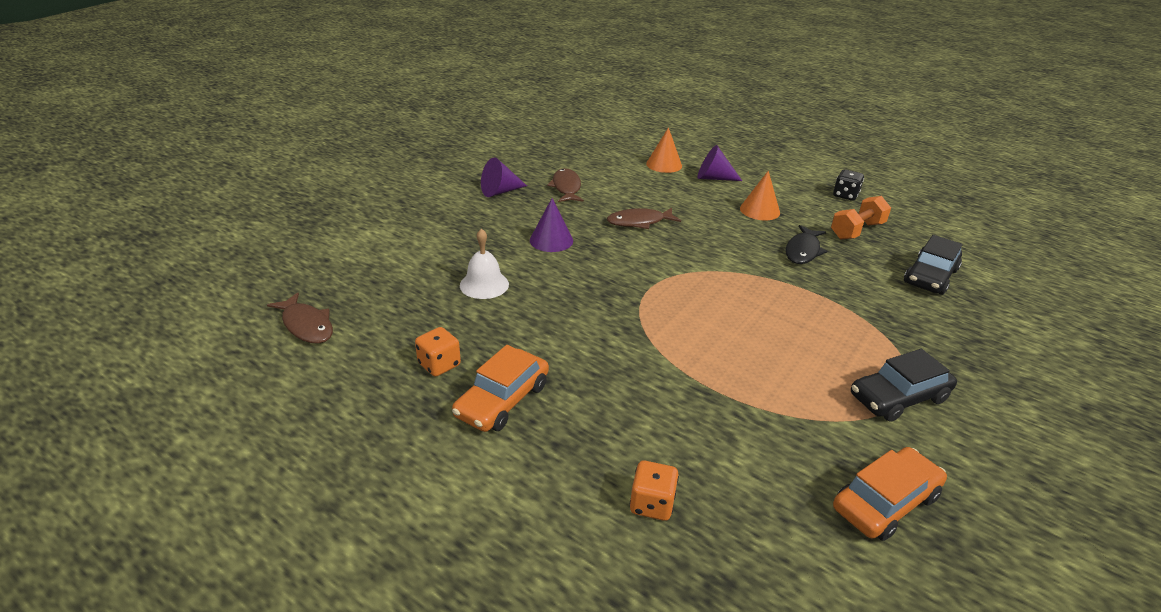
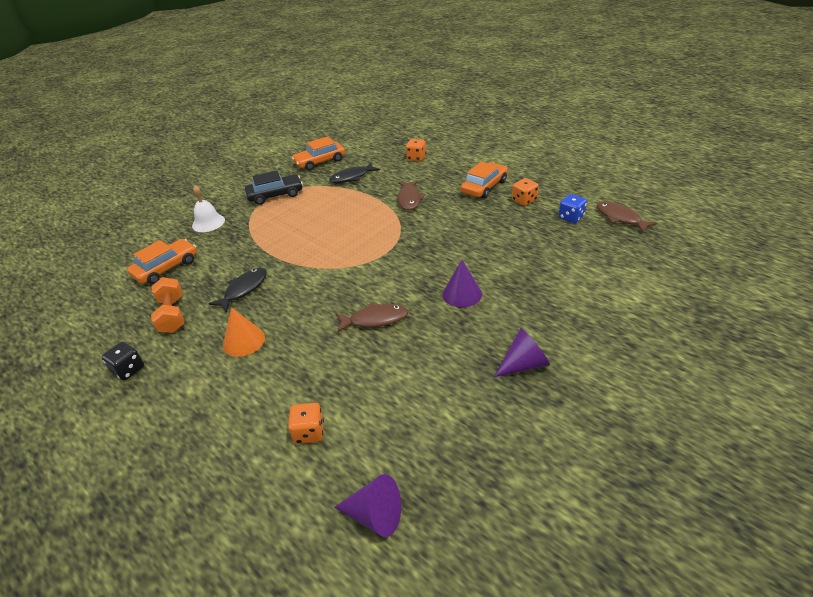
camera: 170 degrees left, 5 degrees up
white bell [460,228,509,299] -> white bell moved to [192,185,225,232]
brown fish [547,168,584,202] -> brown fish moved to [398,181,425,210]
orange cone [646,127,682,173] -> orange dice [288,403,324,444]
purple cone [698,145,742,181] -> purple cone moved to [334,474,401,537]
orange dumbbell [831,196,891,240] -> orange dumbbell turned 75 degrees counterclockwise [151,277,184,333]
black car [904,235,963,295] -> orange car [127,239,197,284]
none -> black fish [329,163,380,183]
none -> blue dice [559,194,587,223]

